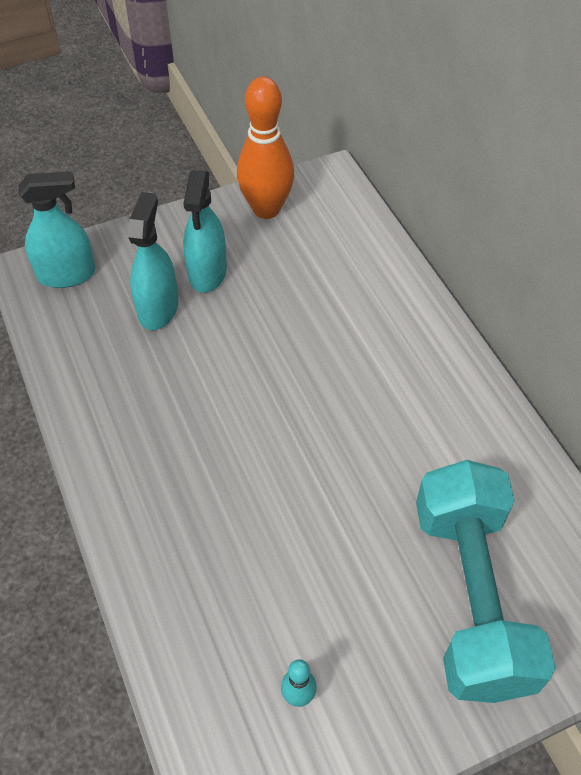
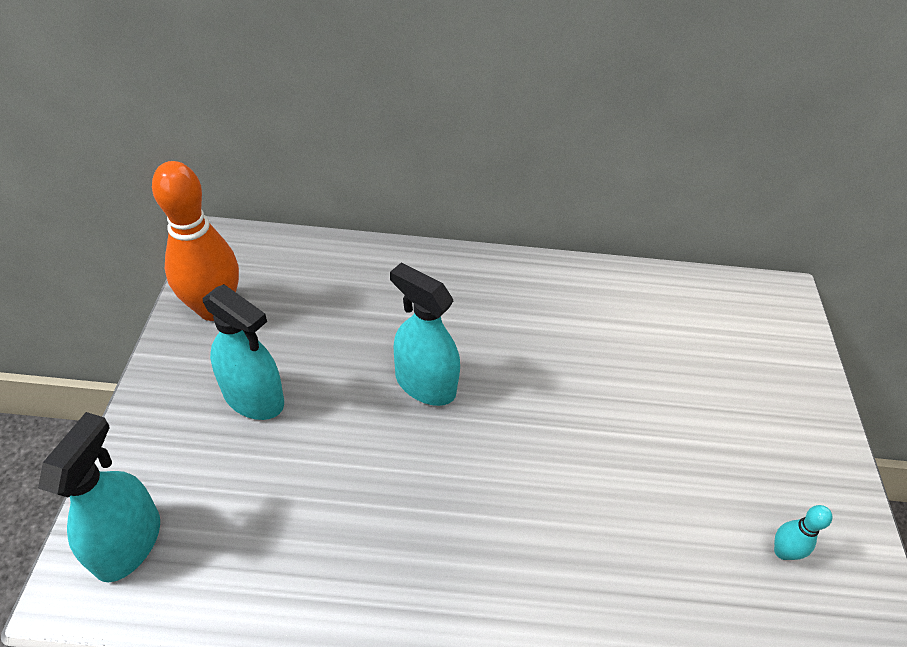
camera: 65 degrees left, 5 degrees down
turquoise spray bottle [128,192,178,330] -> turquoise spray bottle moved to [390,263,460,406]
turquoise dumbbell [416,460,556,703] -> none

